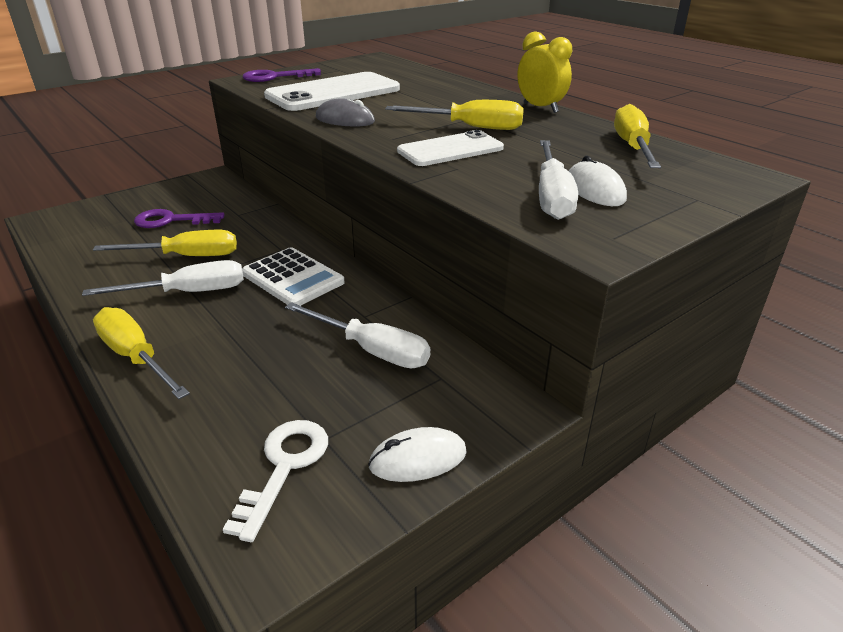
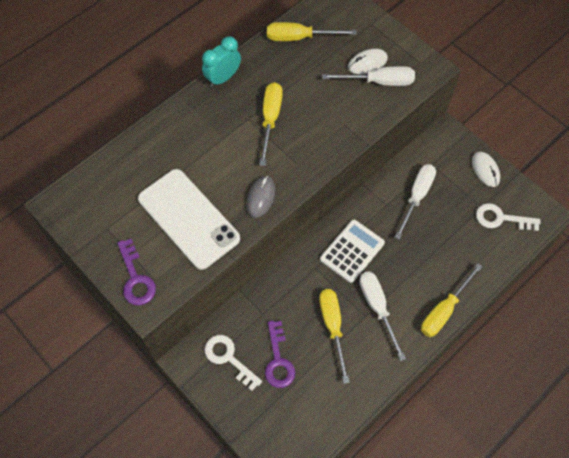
camera: 95 degrees left, 30 degrees up
white phone [397,130,504,166] -> none
yellow clock [517,31,572,113] -> turquoise clock [202,36,241,87]
none -> white key [205,335,262,391]

